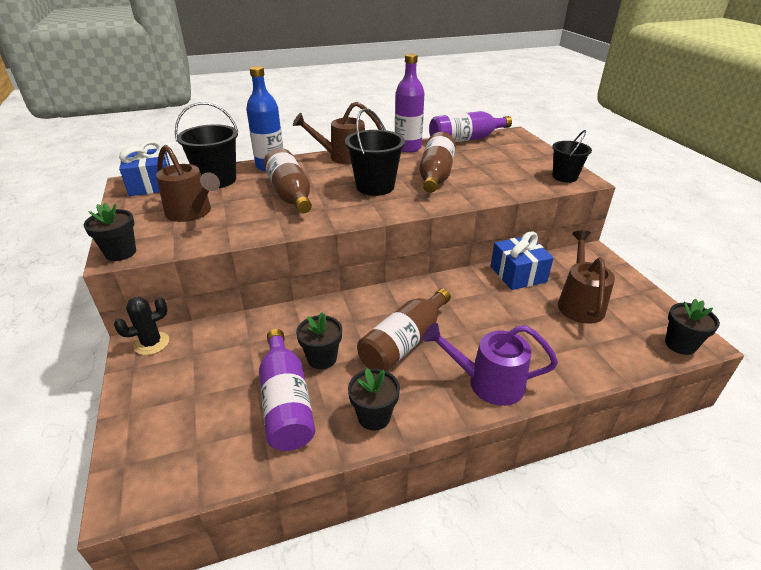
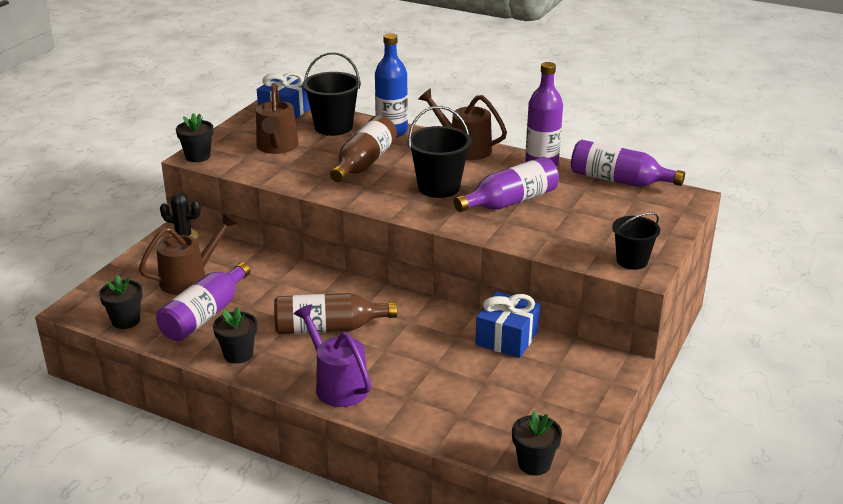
camera: 45 degrees right, 5 degrees down
black flower pot [296,312,342,369] -> black flower pot moved to [99,275,143,329]
brown bottle [419,132,456,193] -> purple bottle [454,157,559,212]
brown watering can [558,230,615,324] -> brown watering can moved to [139,213,237,295]

